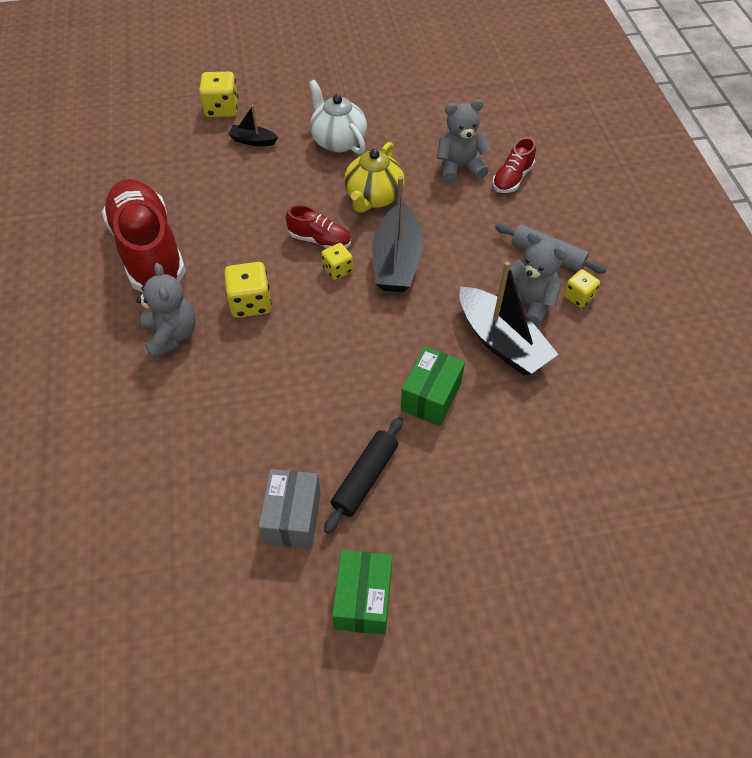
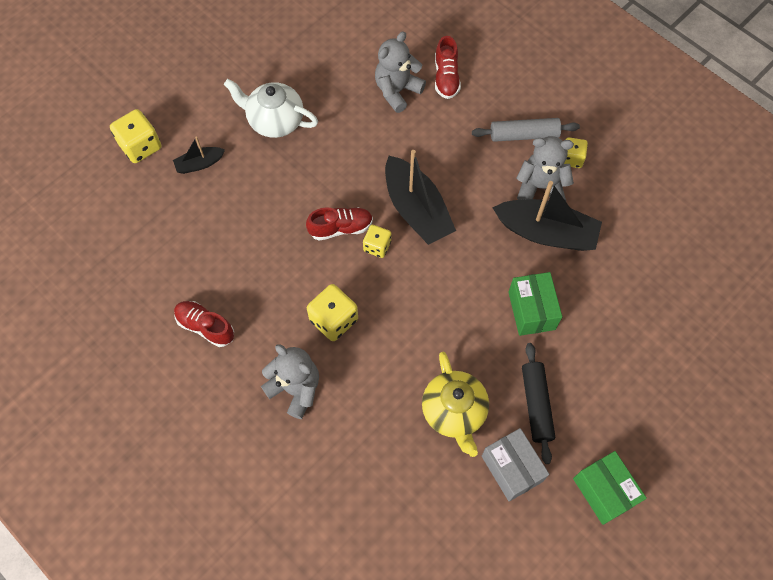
camera: 35 degrees left, 10 degrees up
red shoe [102,179,186,292] -> red shoe [174,301,234,347], size x0.47
yellow teapot [344,142,405,213] -> yellow teapot moved to [422,352,489,457]

